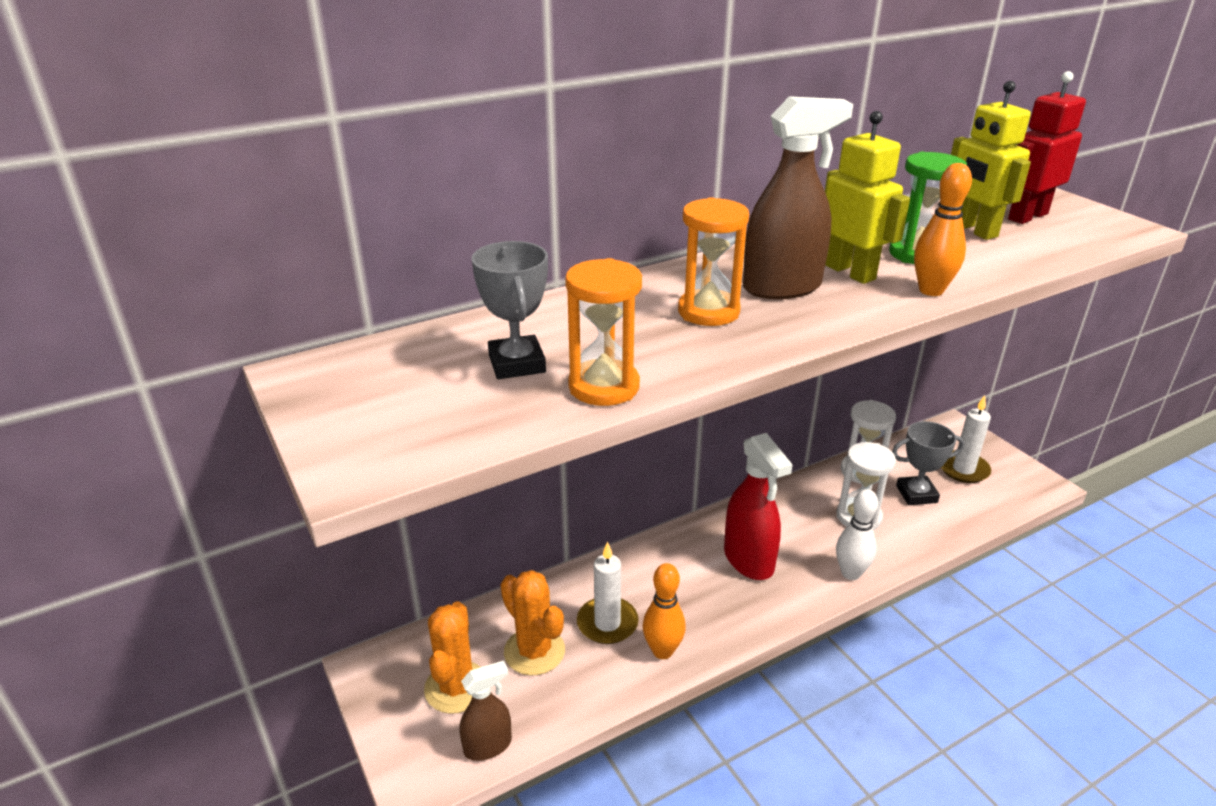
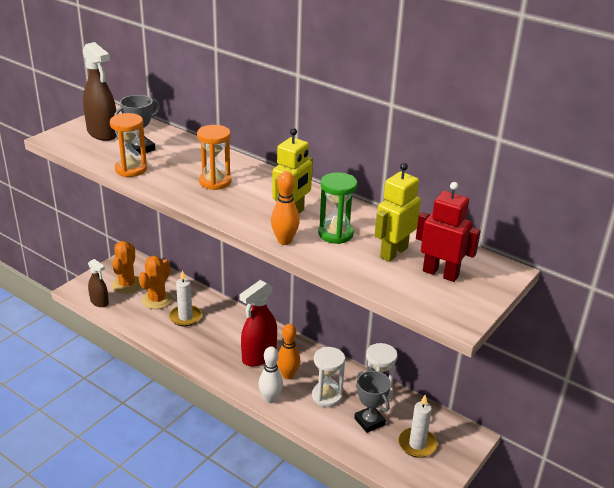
camera: 65 degrees right, 0 degrees up
orange cactus [424,601,480,714] -> orange cactus turned 60 degrees counterclockwise [112,241,141,294]
orange bowling pin [643,563,686,659] -> orange bowling pin moved to [277,324,300,379]
brown spray bottle [743,96,853,299] -> brown spray bottle moved to [83,42,117,141]

